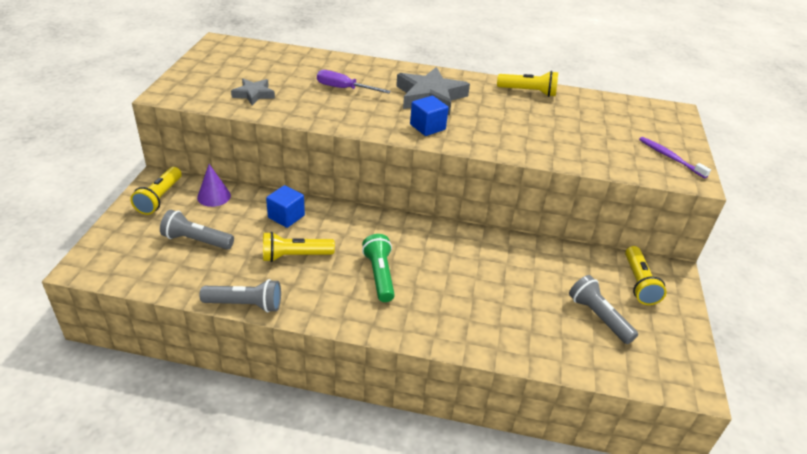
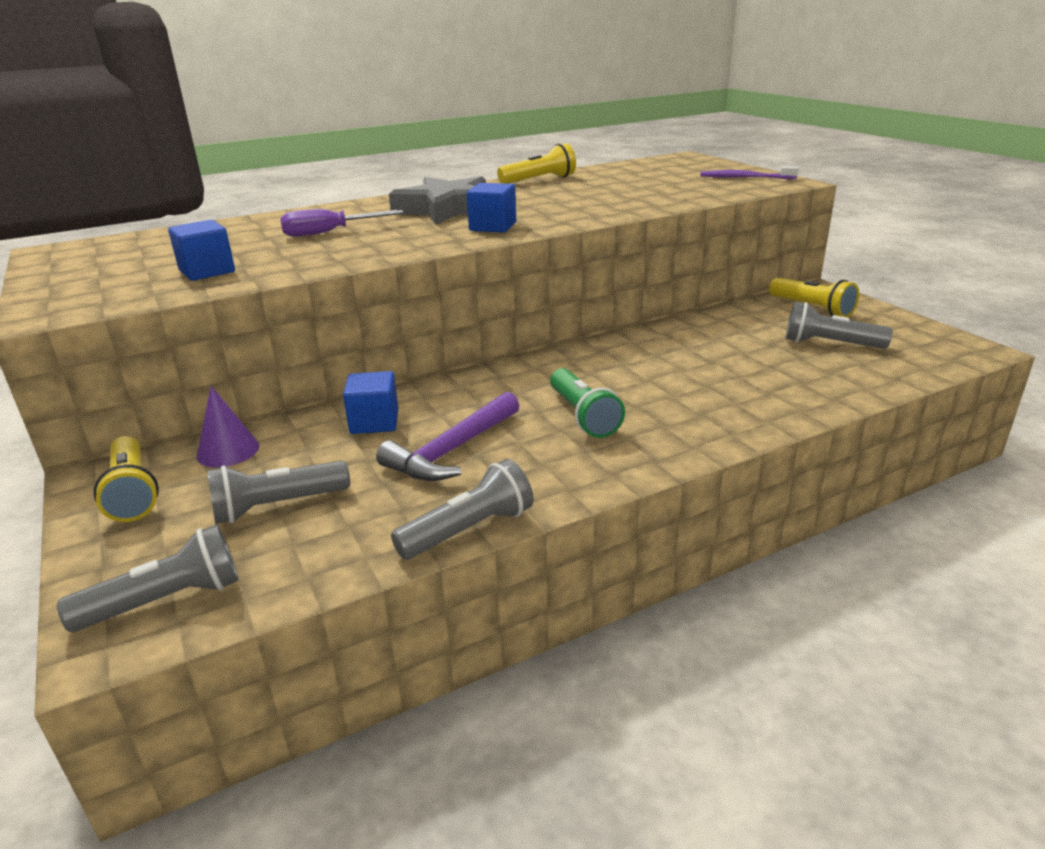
camera: 35 degrees left, 10 degrees down
grey star [231,79,275,105] -> blue cube [168,220,235,281]
yellow flashlight [263,232,335,262] -> purple hammer [376,392,519,481]
green flashlight [362,234,395,302] -> green flashlight turned 150 degrees counterclockwise [550,368,625,438]
none -> grey flashlight [57,524,239,632]

